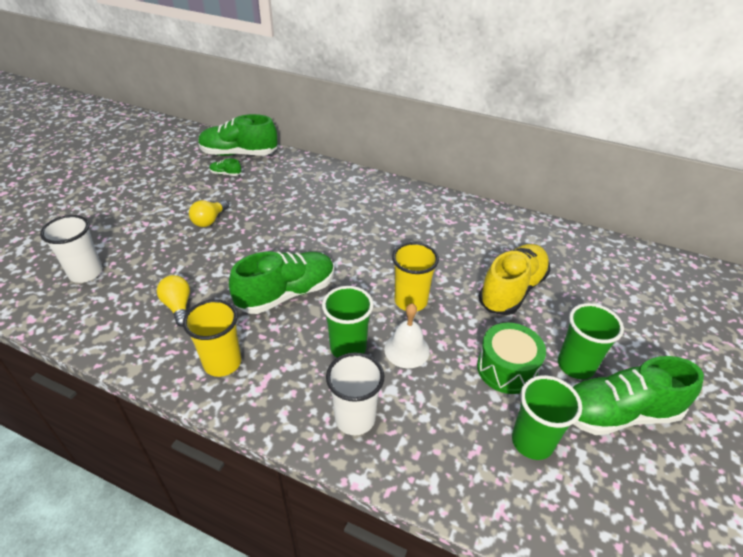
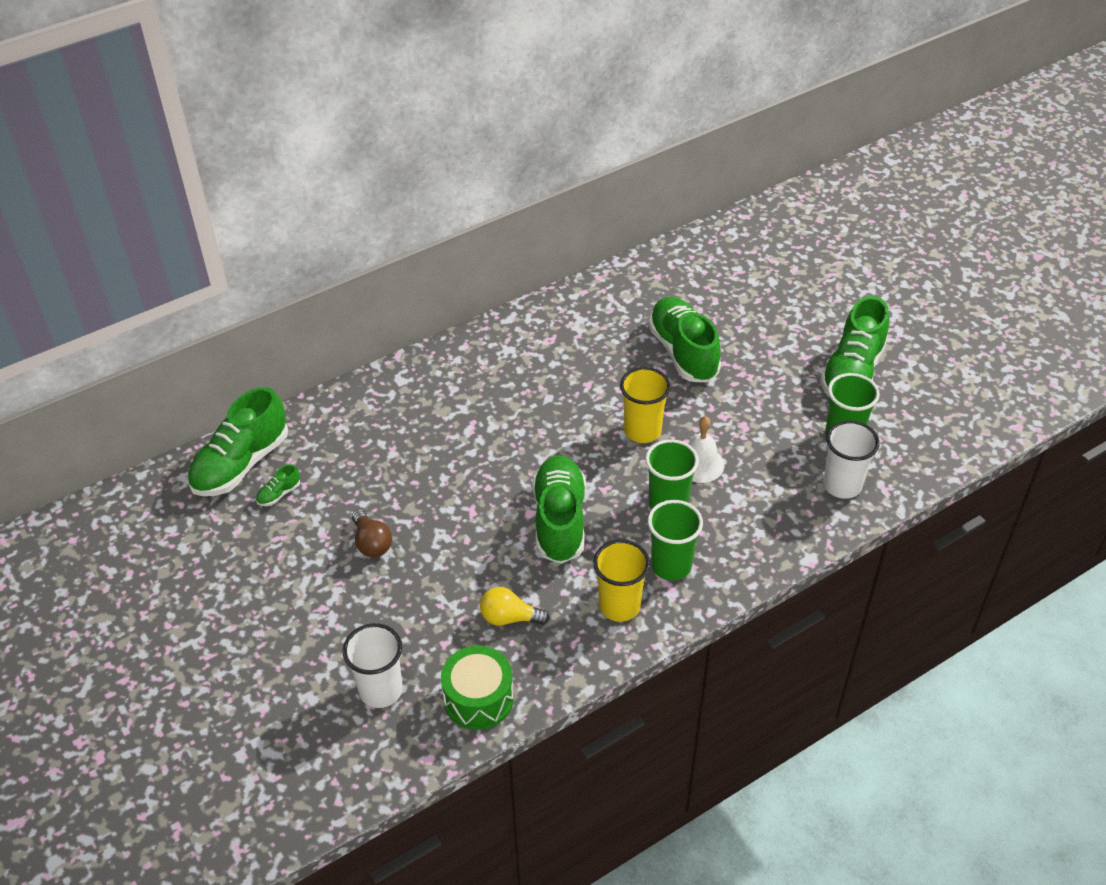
camera: 55 degrees left, 5 degrees up
yellow light bulb [189,200,229,227] -> brown light bulb [352,509,392,557]
white cup [326,352,385,435] -> white cup moved to [823,420,880,499]
green drum [477,323,546,394] -> green drum moved to [441,646,514,730]
yellow shoe [479,244,550,315] -> green shoe [648,297,721,383]
green cup [558,303,624,379] -> green cup moved to [648,500,703,581]

